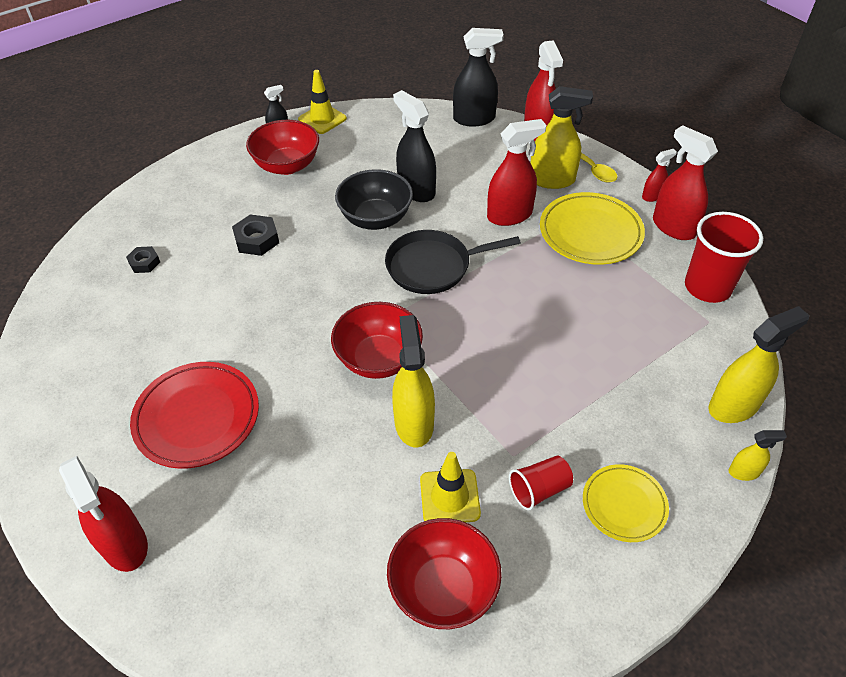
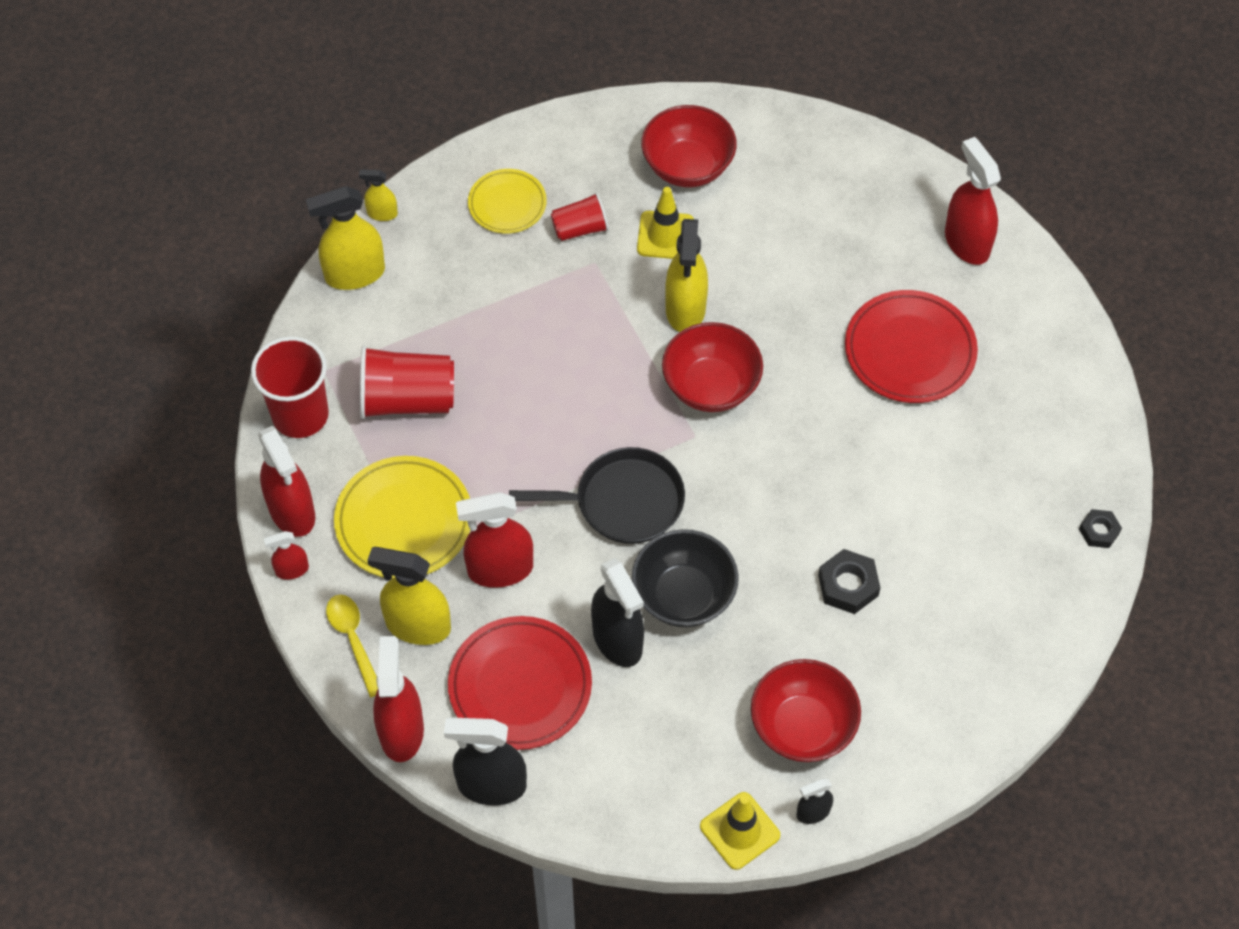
camera: 170 degrees left, 10 degrees up
black nut [126,246,160,273] -> black nut moved to [1079,509,1122,548]
none -> red cup [360,346,454,419]
none -> red plate [448,616,592,750]

